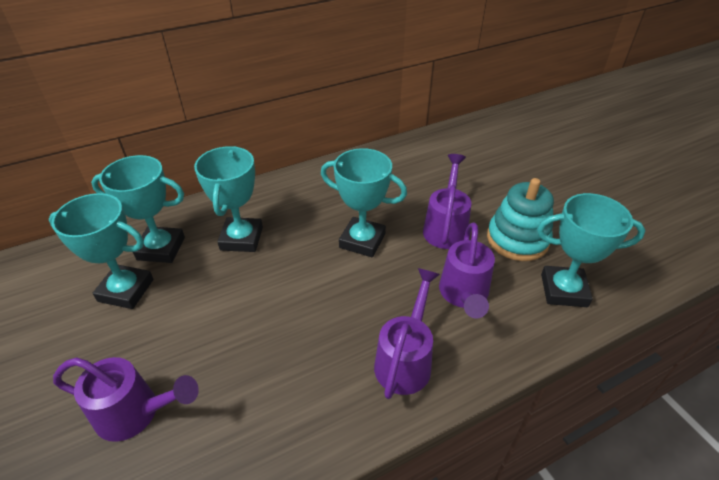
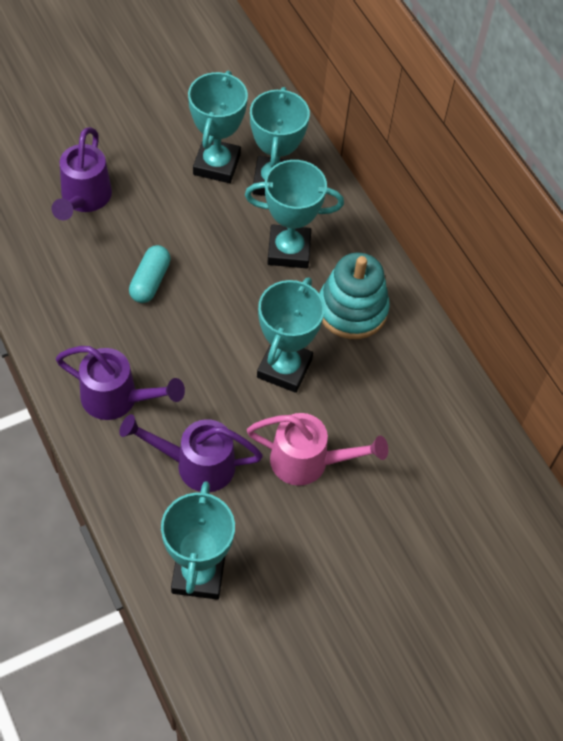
camera: 85 degrees right, 15 degrees up
purple watering can [423,154,471,249] -> pink watering can [247,413,388,486]
turquoise stacking toy [487,178,554,261] -> turquoise stacking toy moved to [319,253,390,339]
none -> turquoise capsule [129,245,171,303]

